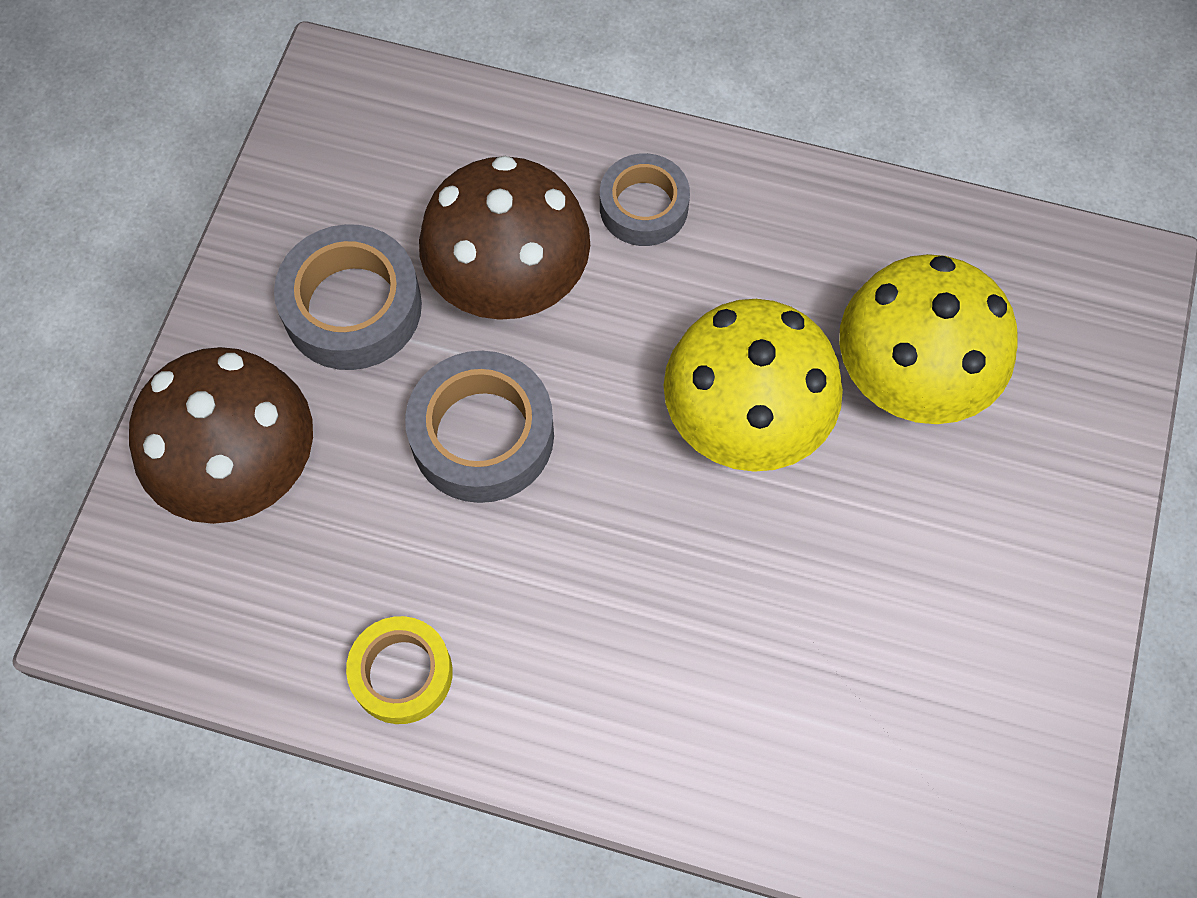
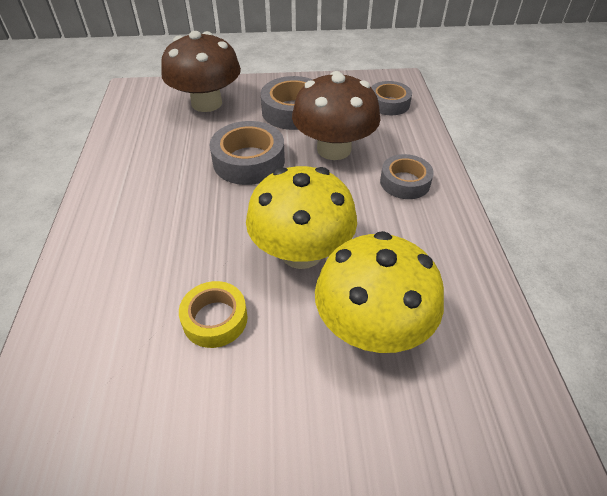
camera: 70 degrees right, 20 degrees down
yellow tape [346,616,453,724] -> yellow tape moved to [179,281,247,348]
none -> grey tape [371,81,412,115]

